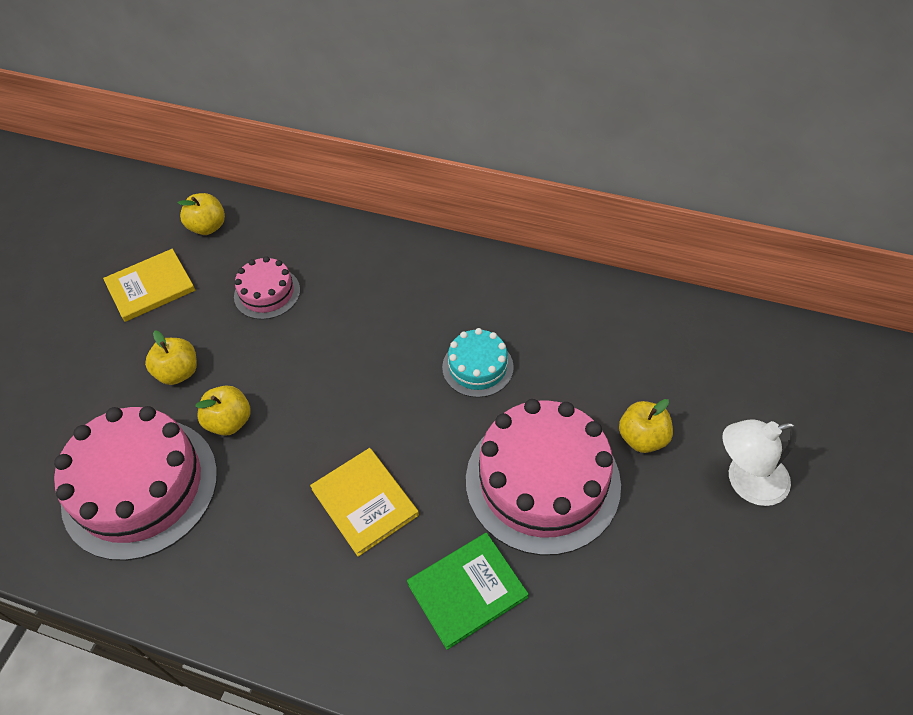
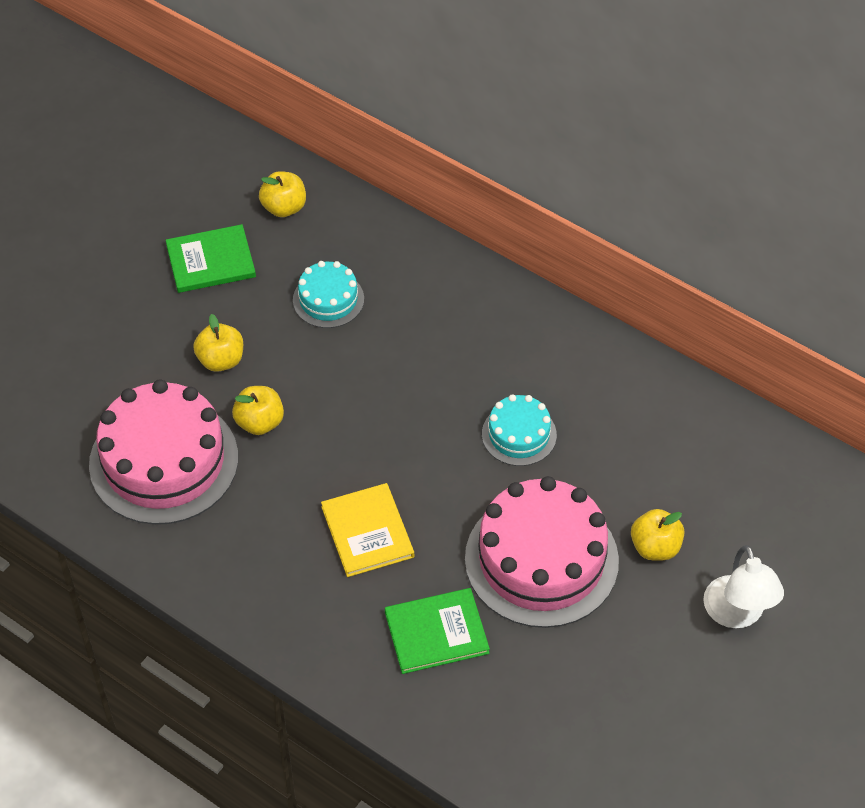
camera: 15 degrees right, 0 degrees up
yellow book [103,249,195,322] -> green book [166,224,256,293]
pink cake [234,256,300,320] -> turquoise cake [293,261,364,328]
white lamp [723,419,798,506] -> white lamp turned 105 degrees counterclockwise [703,545,784,628]

